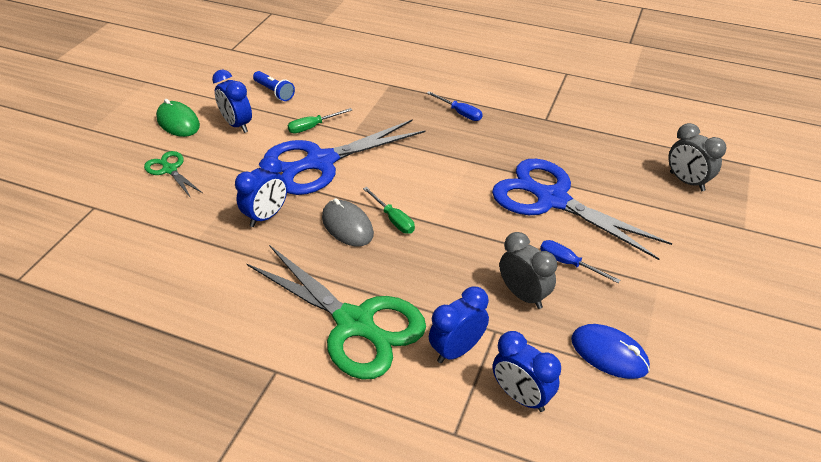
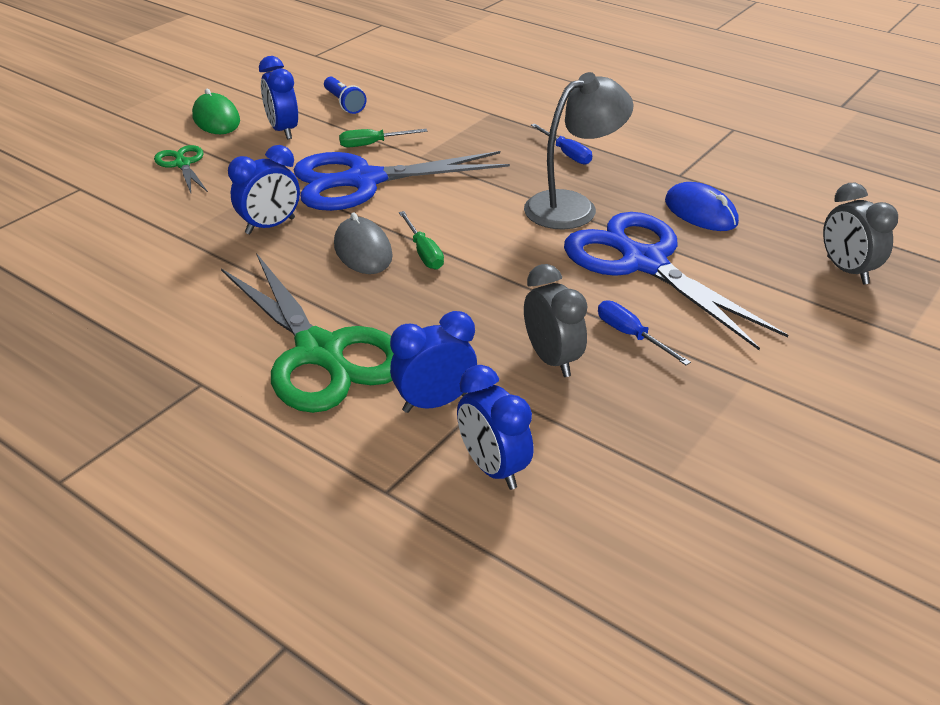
camera: 15 degrees right, 5 degrees down
blue mouse [571,324,650,379] -> blue mouse moved to [665,182,739,231]
none -> grey lamp [524,72,634,229]

